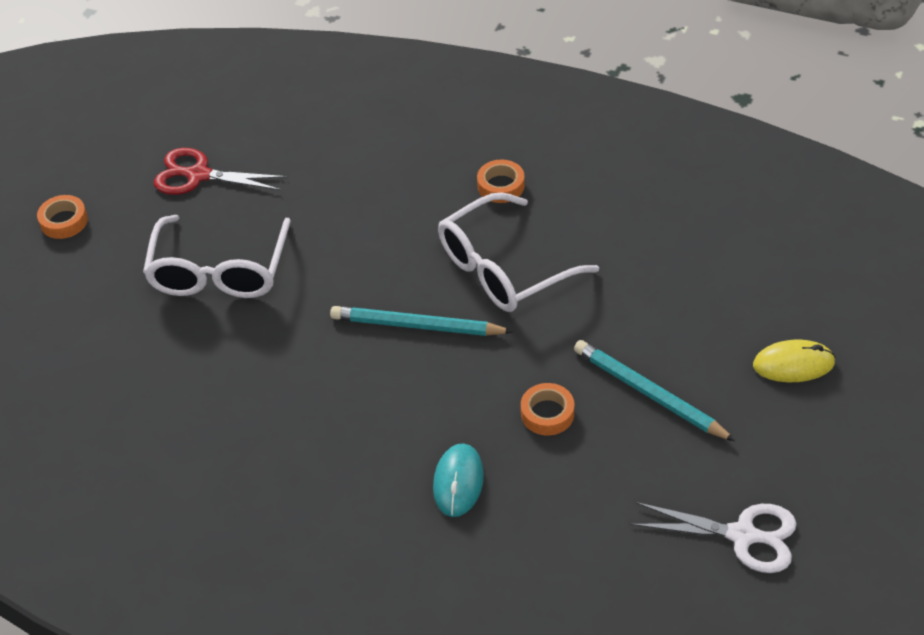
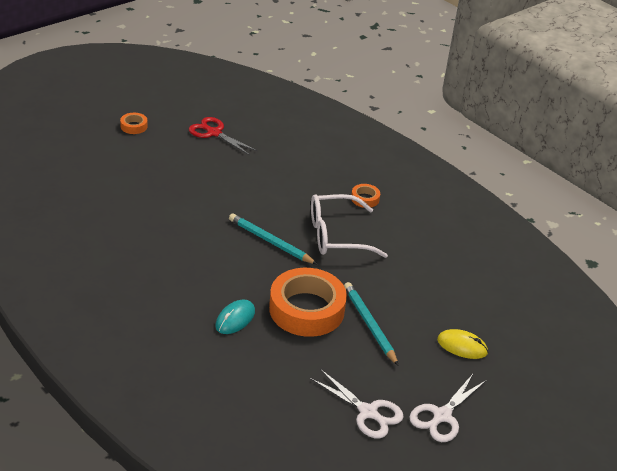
camera: 20 degrees right, 10 degrees down
white glasses [143,215,291,298] -> none
orange tape [521,383,574,435] -> orange tape [269,268,347,337], size x2.31
none -> white scissors [410,374,487,442]

